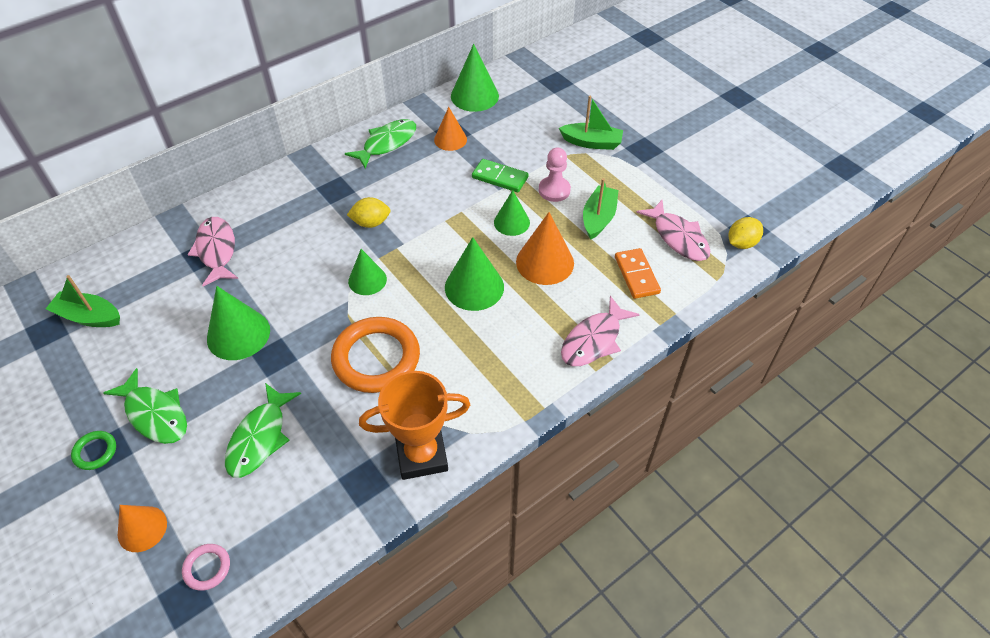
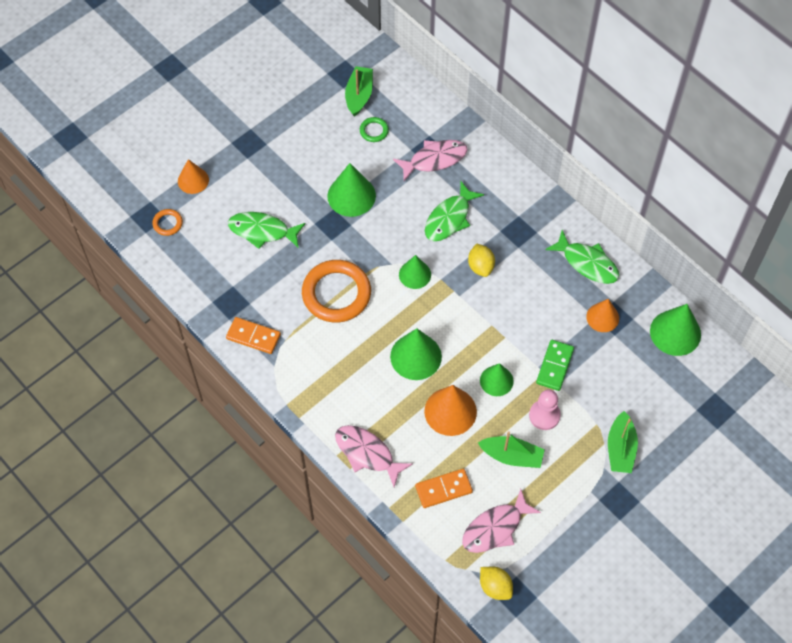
camera: 85 degrees right, 10 degrees up
green ring [71,431,116,470] -> green ring moved to [360,117,389,142]
green fish [103,368,187,444] -> green fish moved to [425,181,484,241]
pink ring [182,544,230,591] -> orange ring [152,209,183,236]
orange trophy [359,371,470,480] -> orange domino [226,317,281,354]

